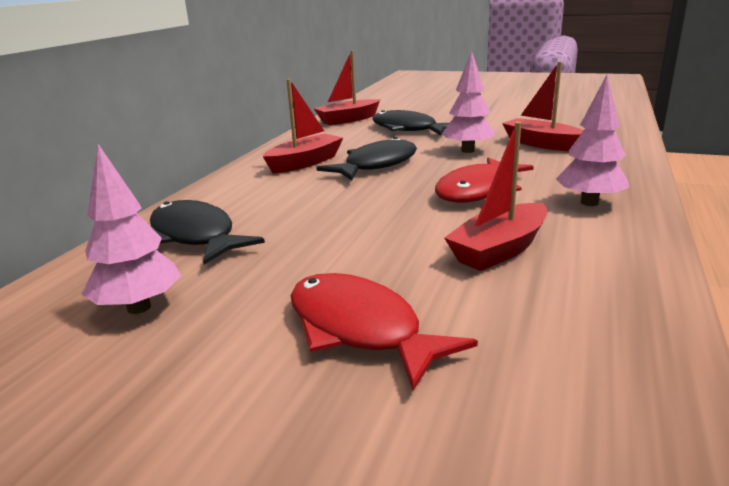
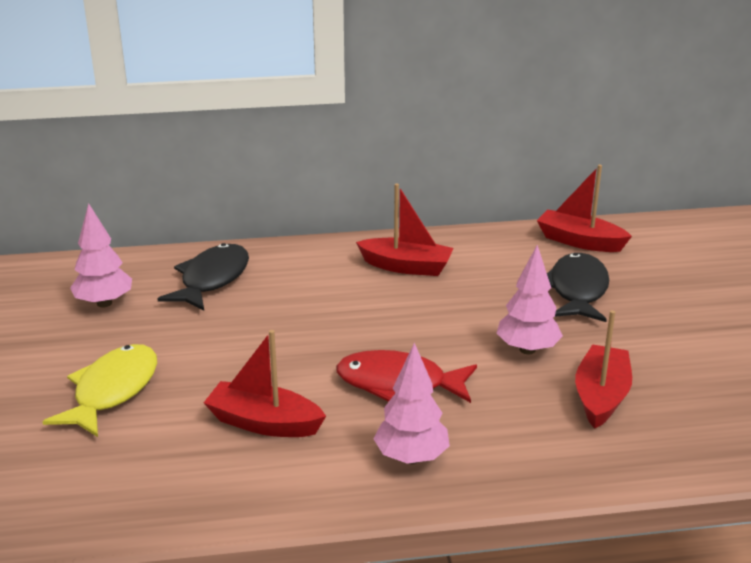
camera: 60 degrees right, 5 degrees up
red fish [291,273,478,390] -> yellow fish [42,344,157,437]
black fish [317,137,417,180] -> none

